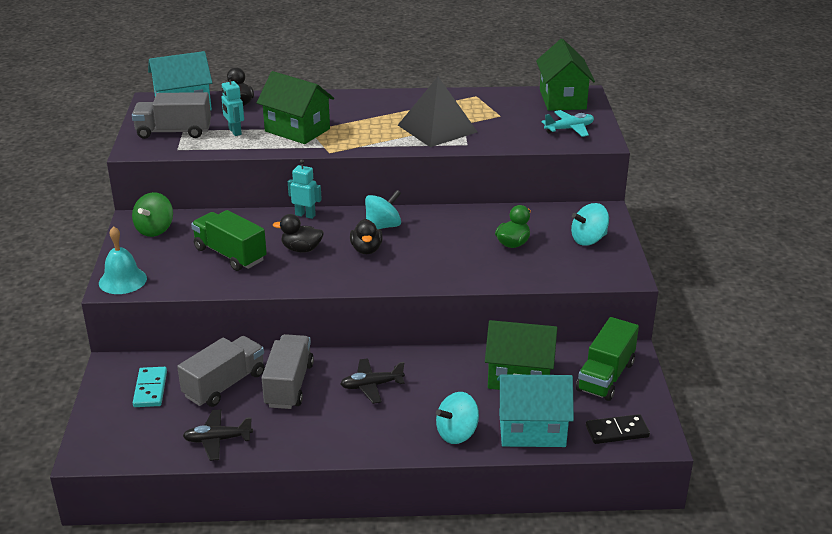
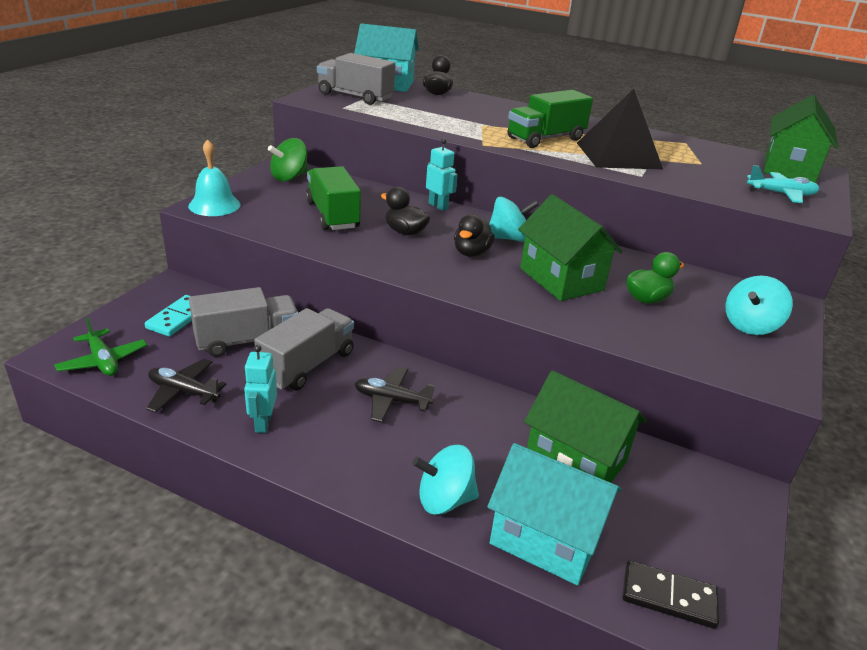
camera: 25 degrees right, 0 degrees up
turquoise robot [221,75,244,136] -> turquoise robot moved to [244,345,277,433]
green house [257,71,334,144] -> green house moved to [518,194,622,301]
turquoise spinning top [571,203,609,246] -> turquoise spinning top turned 45 degrees counterclockwise [725,276,793,335]
green truck [576,317,639,401] -> green truck moved to [508,90,593,148]
none -> green plane [54,317,147,376]

